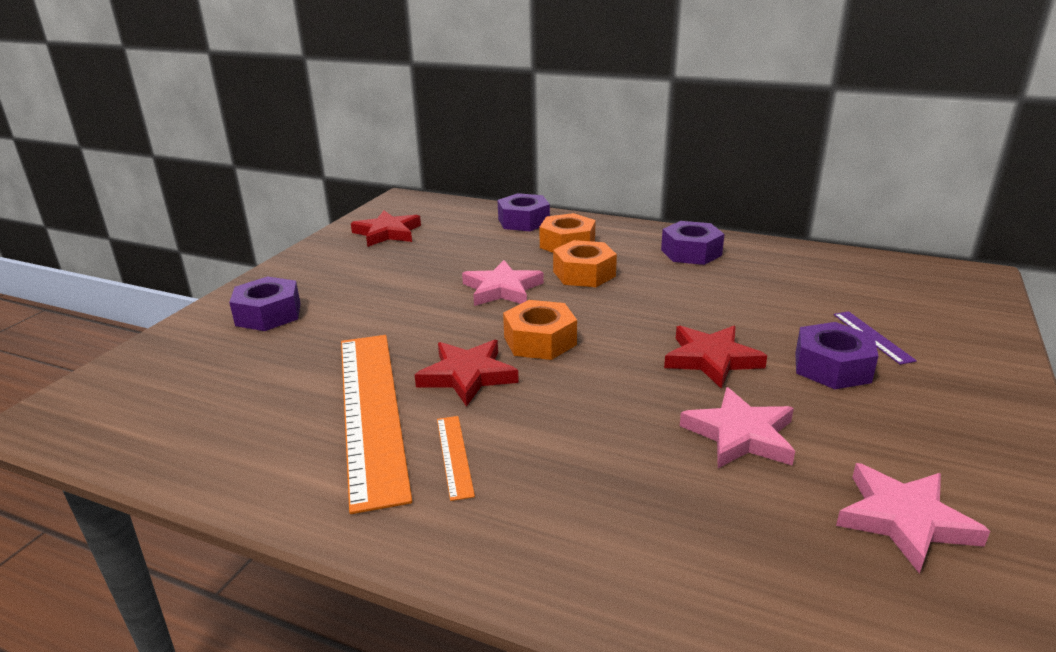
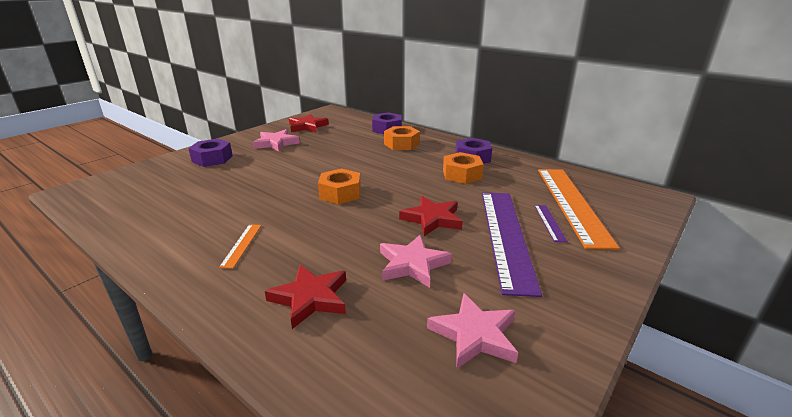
camera: 15 degrees right, 0 degrees up
orange ruler [341,335,413,514] -> orange ruler moved to [538,169,620,250]
red star [415,340,519,407] -> red star moved to [265,264,346,329]
pink star [462,260,544,306] -> pink star moved to [253,129,300,152]
orange nut [553,240,617,287] -> orange nut moved to [443,152,484,184]
purple nut [795,322,878,389] -> purple ruler [482,192,542,297]

